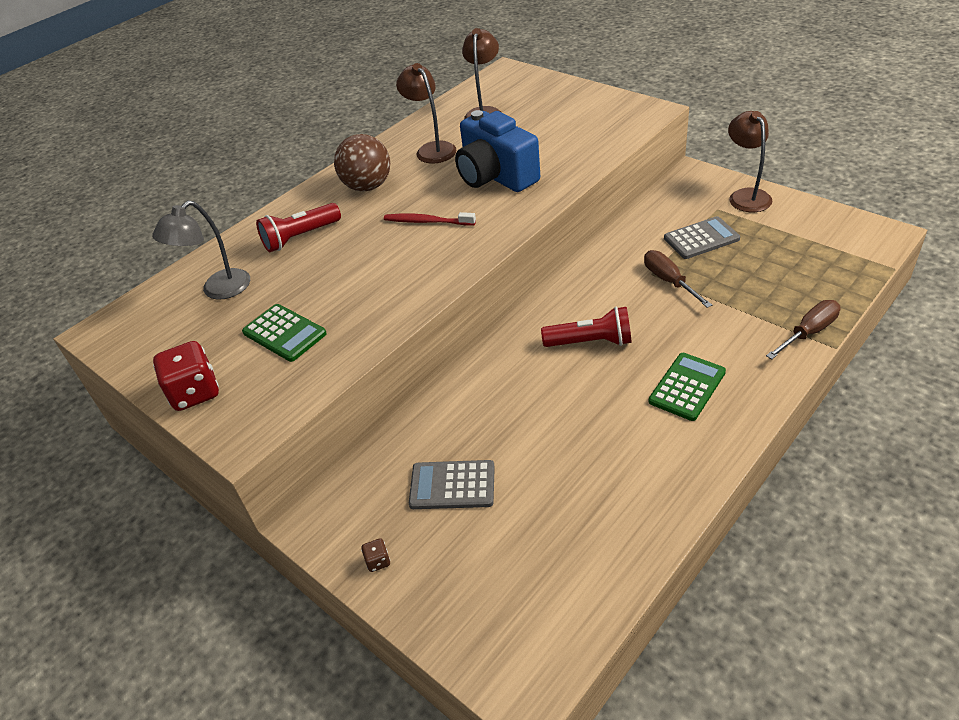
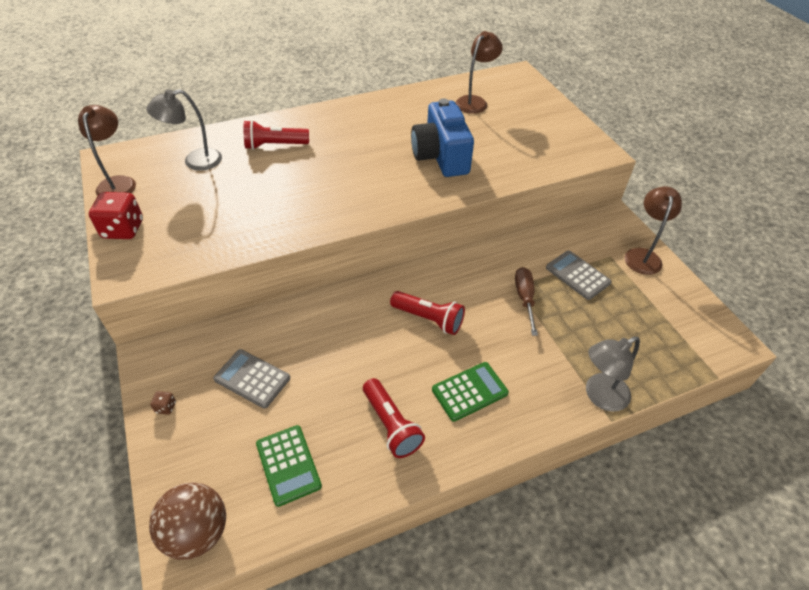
camera: 20 degrees right, 5 degrees up
green calculator [242,304,327,362] -> green calculator moved to [256,425,322,507]
brown ball [334,134,390,191] -> brown ball moved to [149,482,226,560]
red toothbrush [384,212,476,225] -> none
brown lamp [396,63,456,164] -> brown lamp moved to [78,105,136,196]
grey calculator [664,216,740,259] -> grey calculator turned 135 degrees counterclockwise [546,250,612,300]
brown screwdriver [766,300,841,359] -> grey lamp [586,336,640,412]
none -> red flashlight [363,378,425,458]

